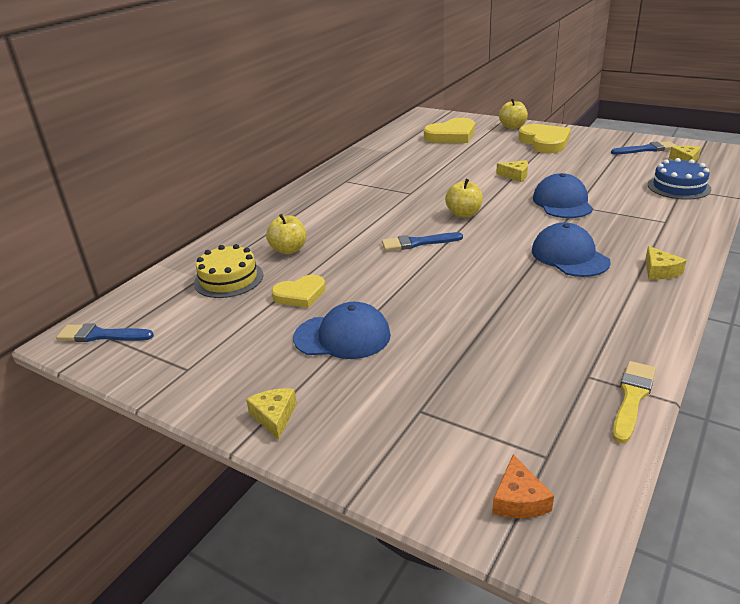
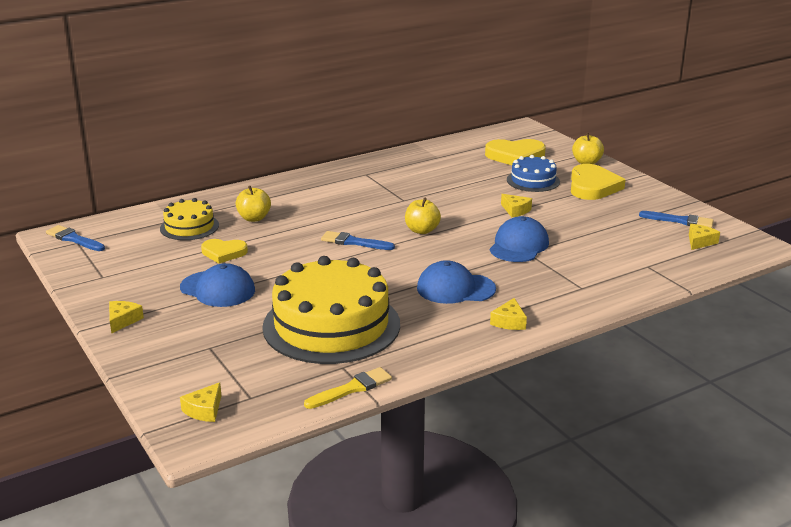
camera: 25 degrees right, 5 degrees down
orange cheese [492,454,554,518] -> yellow cheese [180,382,222,422]
blue cap [532,222,611,277] -> blue cap turned 90 degrees counterclockwise [417,260,496,304]
blue cake [648,158,711,200] -> blue cake moved to [507,155,560,192]
none -> yellow cake [262,256,400,364]

